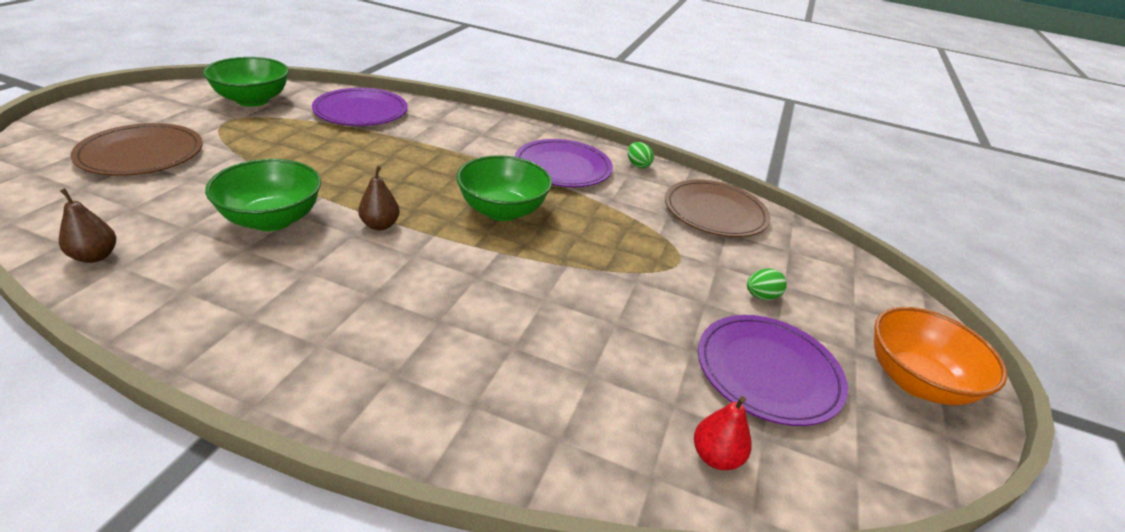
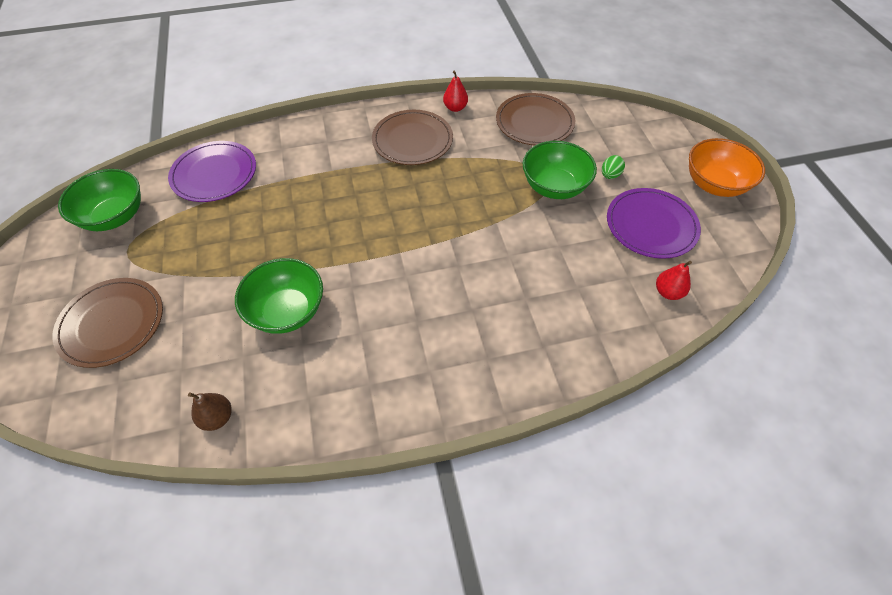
camera: 30 degrees left, 20 degrees up
brown pear [358,165,400,230] -> none
green bowl [456,155,552,221] -> green bowl moved to [523,141,597,199]
purple plate [514,139,613,187] -> brown plate [372,110,453,165]
green egg [628,142,654,168] -> red pear [443,70,468,112]

